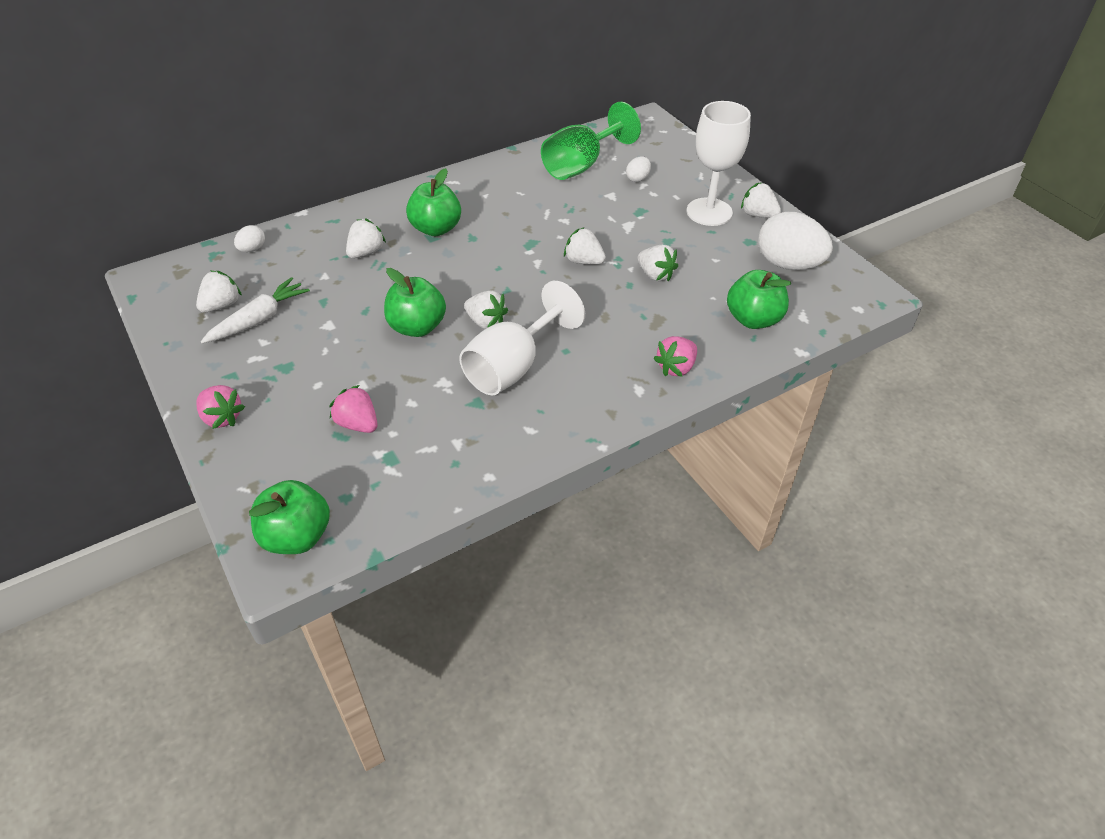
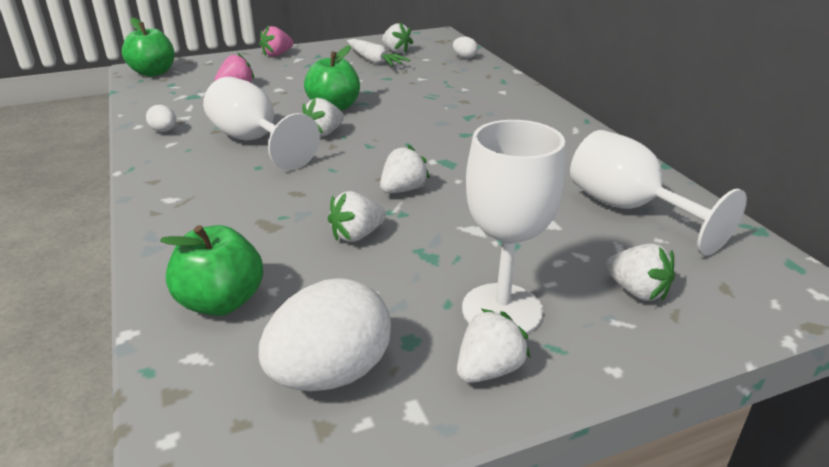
camera: 100 degrees right, 15 degrees down
white strawberry [346,218,386,258] -> white strawberry moved to [606,244,675,301]
green apple [406,168,461,236] -> none
green goblet [541,102,641,180] -> white goblet [570,130,747,256]
white egg [626,157,651,182] -> white egg moved to [146,105,176,132]
pink strawberry [654,336,697,377] -> none

